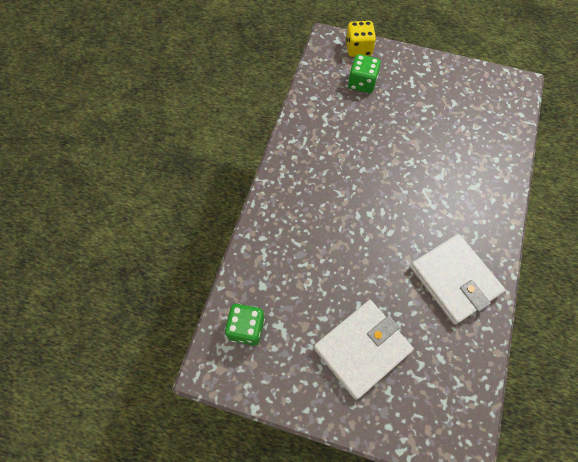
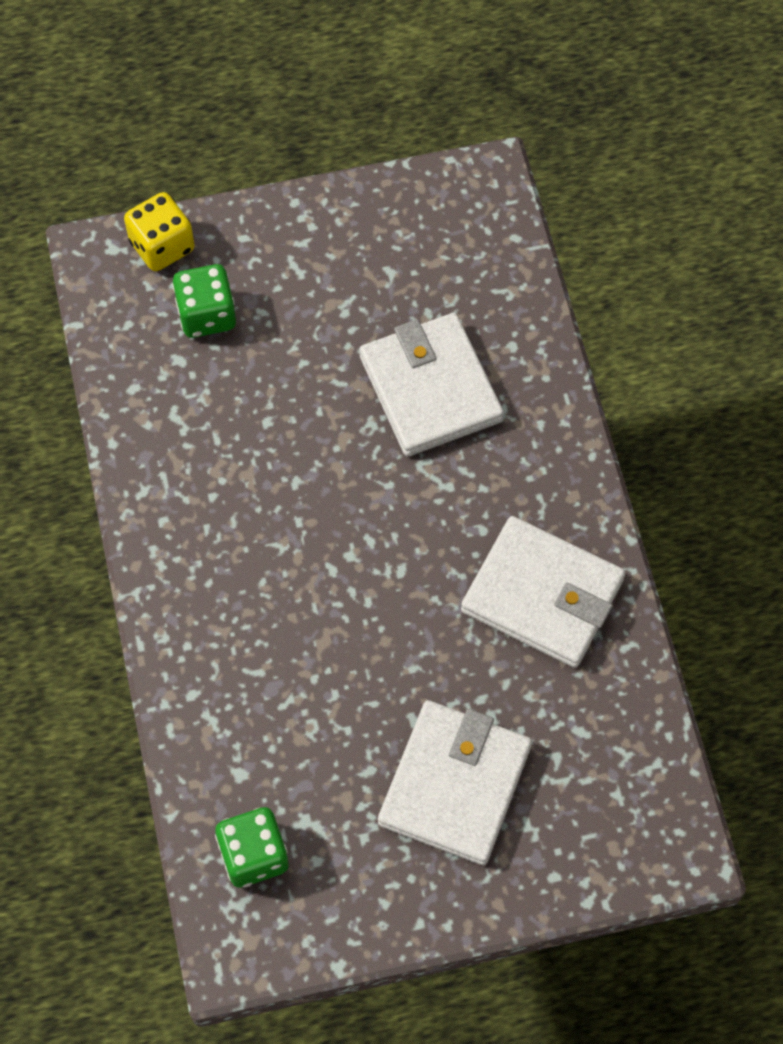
camera: 30 degrees left, 0 degrees up
none -> white wallet [359,313,504,457]

